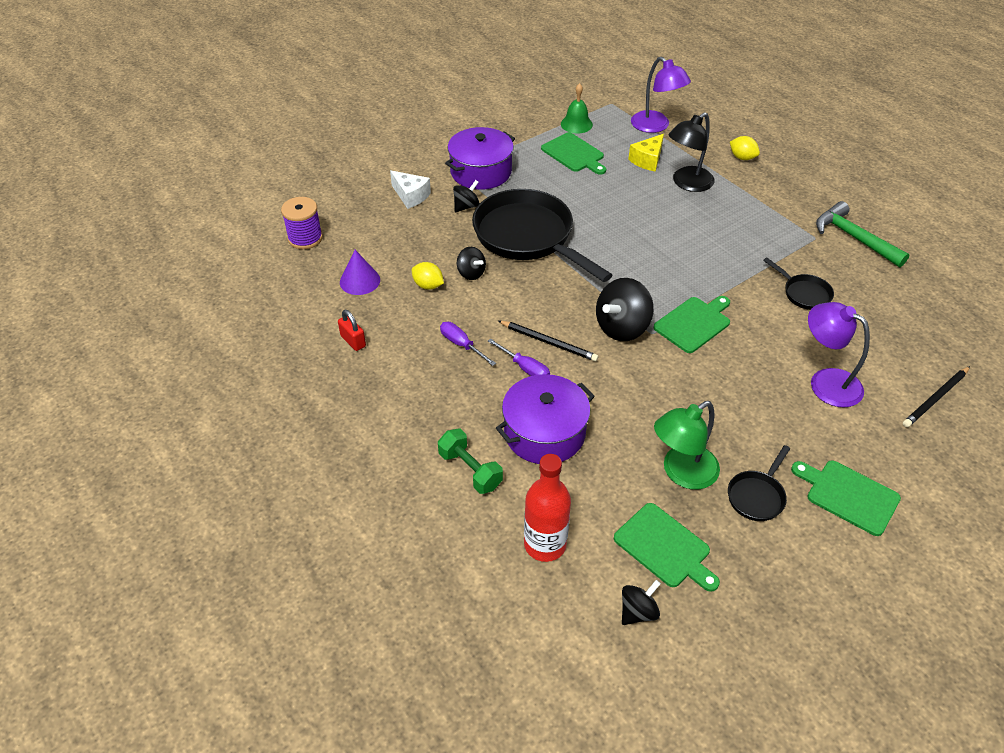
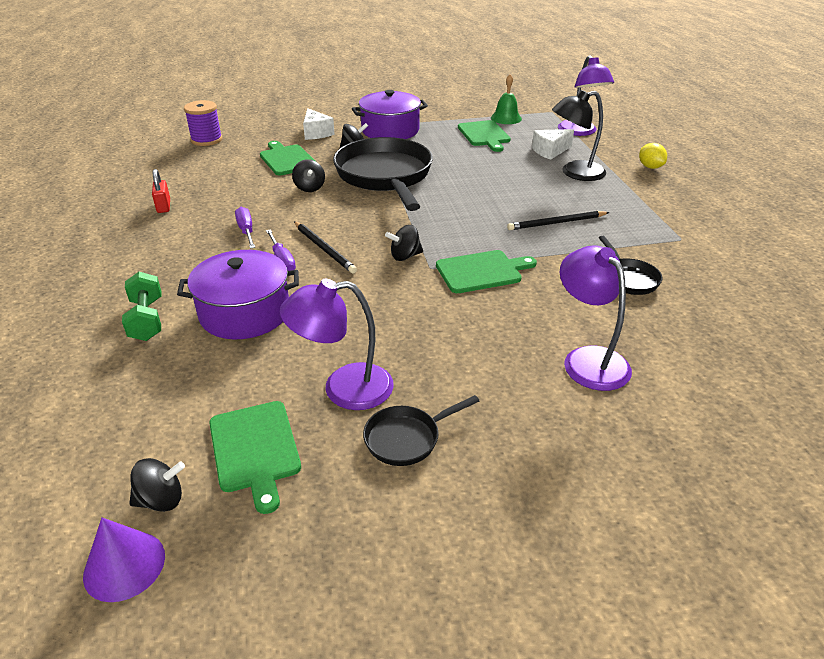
camera: 25 degrees right, 10 degrees down
purple cone [340,250,380,295] -> purple cone moved to [83,518,165,602]
yellow lemon [412,262,444,290] -> none
red bottle [524,454,571,562] -> none
black spinning top [596,278,654,341] -> black spinning top [385,225,423,261], size x0.56
yellow cheese [628,134,664,172] -> white cheese [532,129,574,160]
green lamp [654,401,720,490] -> purple lamp [280,279,394,410]
green cutting board [791,460,901,536] -> green cutting board moved to [260,141,315,176]
green hammer [816,201,910,267] -> none
black pencil [903,366,970,427] -> black pencil moved to [507,211,609,230]

